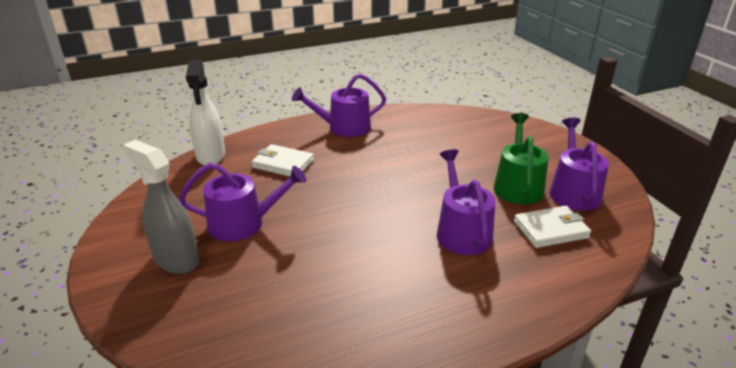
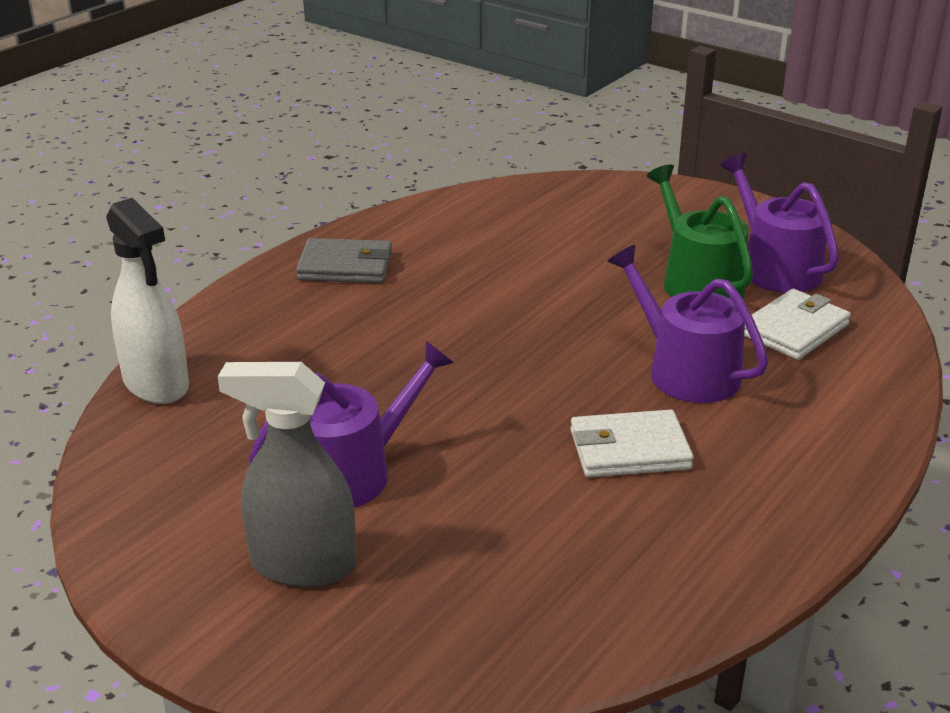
camera: 30 degrees left, 0 degrees up
white wallet [252,144,314,177] -> white wallet moved to [570,410,694,478]
purple watering can [292,74,386,137] -> grey wallet [296,238,392,283]

